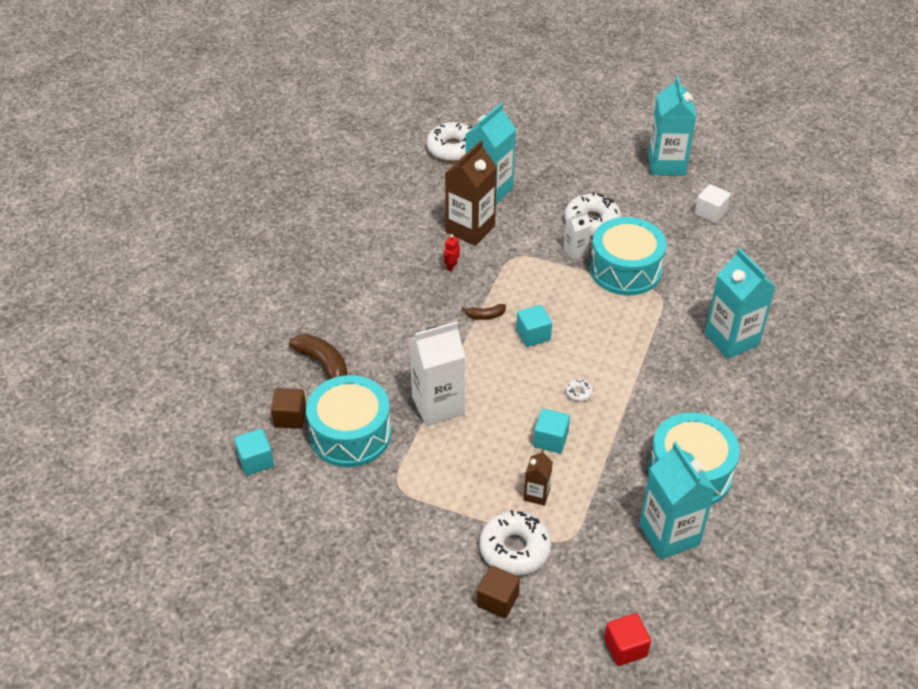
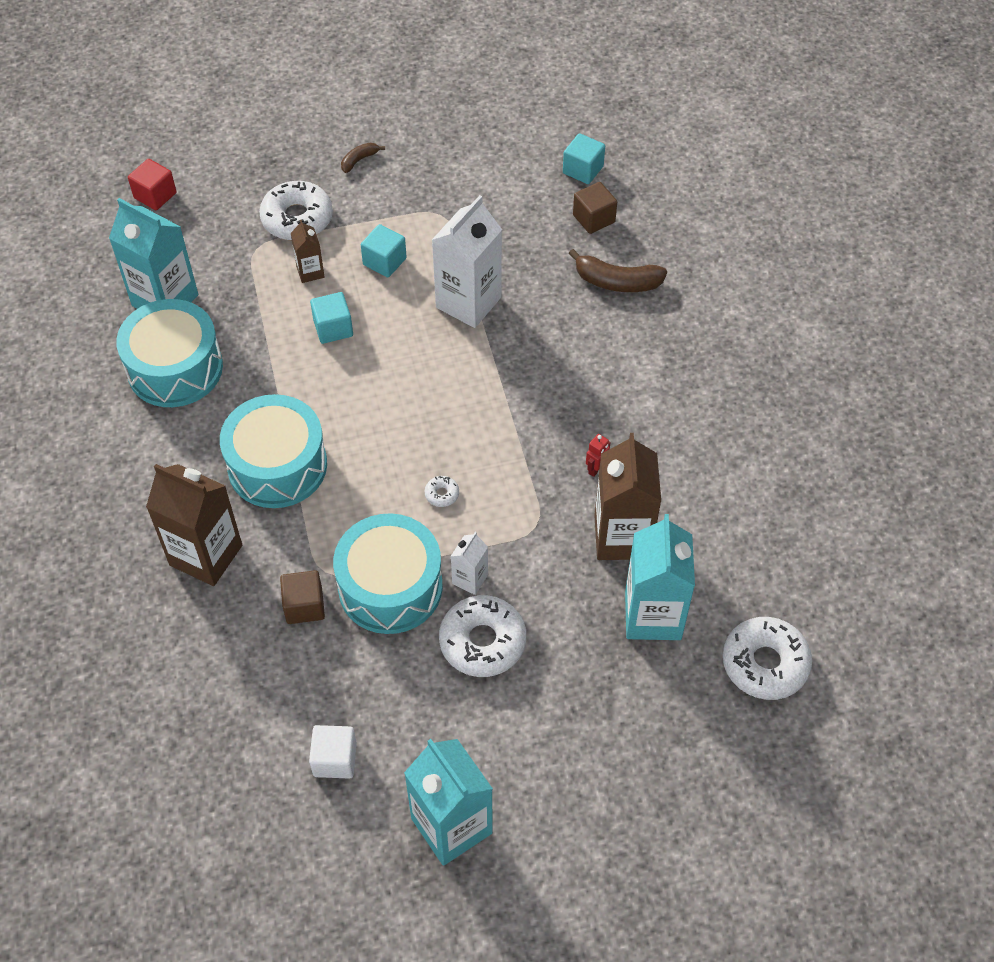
camera: 145 degrees right, 10 degrees up
turquoise drum [306,375,391,467] -> turquoise drum moved to [220,394,327,508]
red robot [444,234,460,271] -> red robot turned 45 degrees clockwise [586,434,611,477]
brown banana [461,304,506,320] -> brown banana moved to [341,143,385,173]
brown cube [477,566,520,618] -> brown cube moved to [280,570,325,624]
turquoise cube [516,305,552,347] -> turquoise cube moved to [361,224,407,277]
white donut [566,379,593,402] -> white donut moved to [425,476,459,507]
turquoise carton [705,248,776,359] -> brown carton [146,464,242,586]

